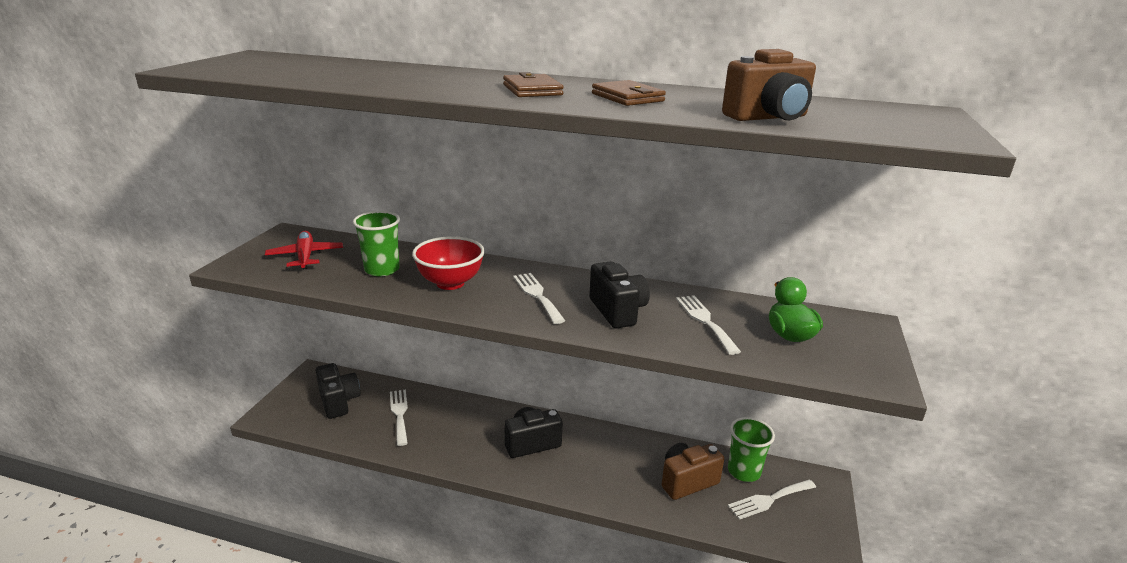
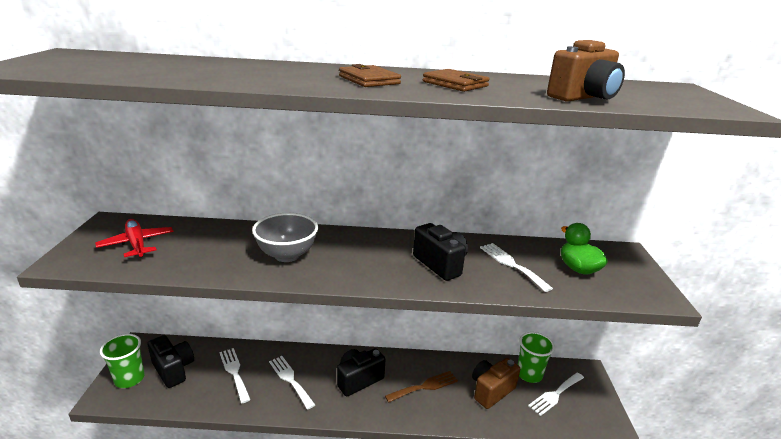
camera: 15 degrees left, 0 degrees up
green cup [353,211,400,276] -> green cup moved to [100,334,145,388]
red bowl [412,236,485,290] -> grey bowl [252,213,318,262]
white fork [513,273,565,324] -> white fork moved to [269,356,315,410]
none -> brown fork [385,371,458,403]

